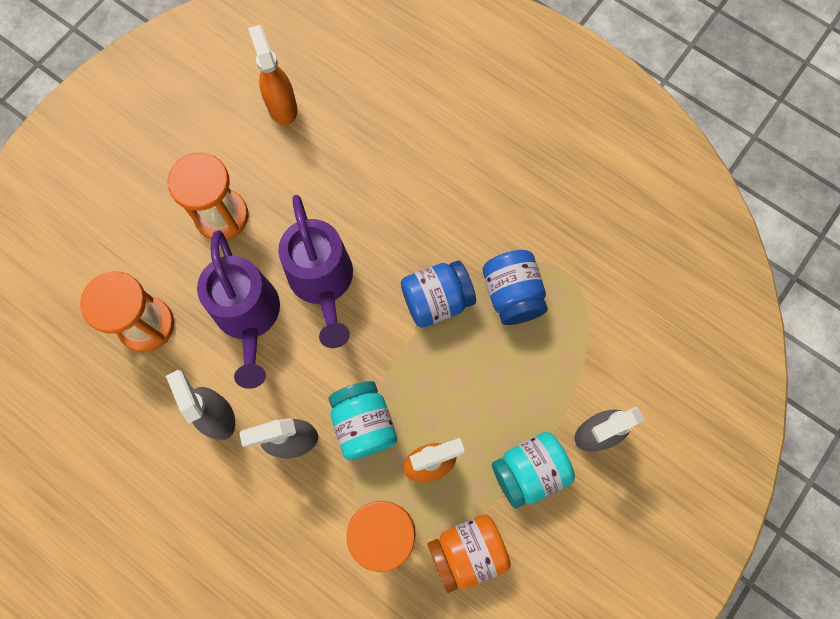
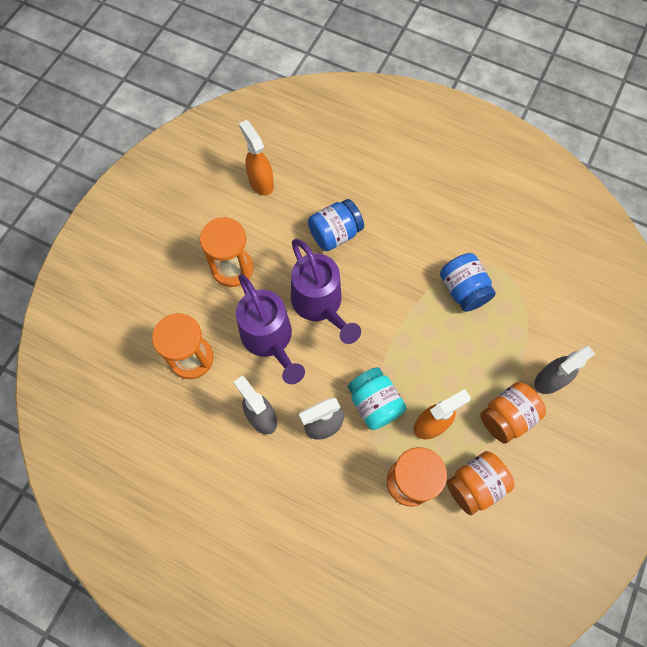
camera: 10 degrees left, 5 degrees down
blue jar [401,260,476,328] -> blue jar moved to [308,199,364,251]
turquoise jar [492,432,575,509] -> orange jar [480,382,546,444]

